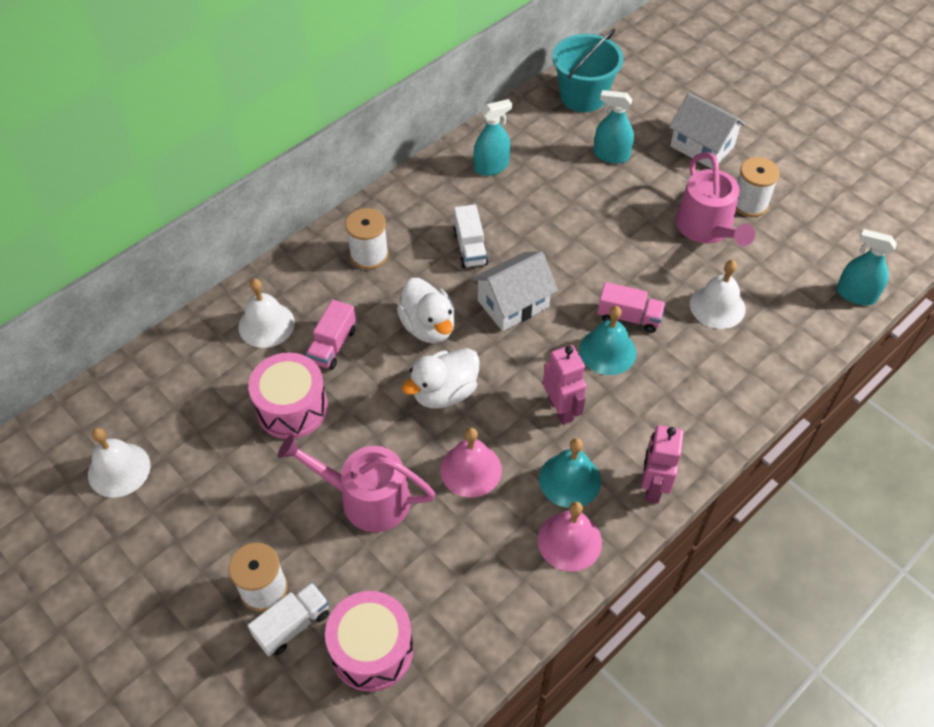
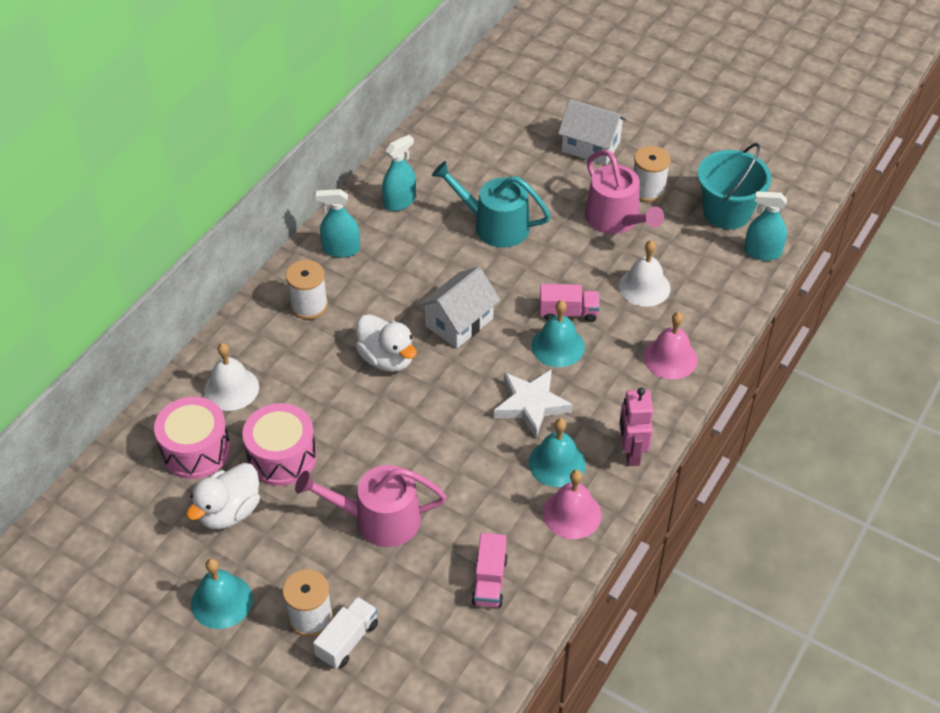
camera: 15 degrees left, 5 degrees down
white bell [88,428,151,497] -> none
pink truck [306,299,356,370] -> pink truck moved to [471,533,508,608]
pink drum [325,591,414,692] -> pink drum moved to [154,397,231,479]
white duck [402,348,480,409] -> white duck moved to [186,463,260,529]
pink bell [440,428,502,497] -> pink bell moved to [643,312,698,379]
white truck [453,204,488,268] -> none
pink robot [543,345,586,425] -> white star [494,369,573,438]
turquoise bucket [552,28,624,112] -> turquoise bucket moved to [698,143,771,229]
turquoise spray bottle [594,90,634,164] -> turquoise spray bottle moved to [316,189,360,258]
none -> turquoise bell [191,558,253,629]
none -> turquoise watering can [432,161,551,248]

